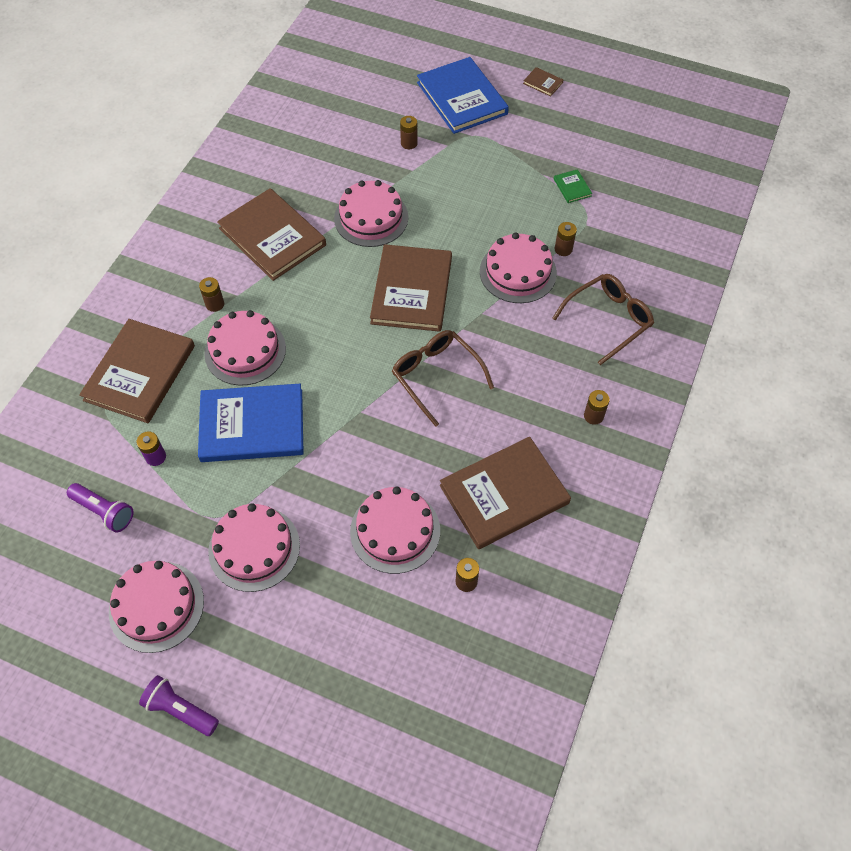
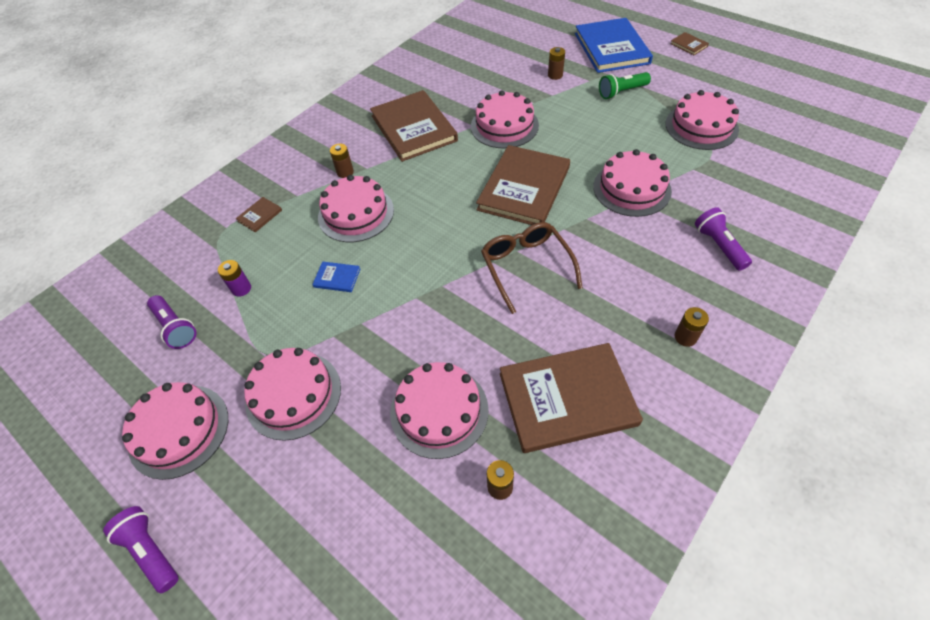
camera: 20 degrees right, 5 degrees down
brown book [79,319,195,423] -> brown book [236,197,282,232], size x0.40
blue book [198,384,304,462] -> blue book [312,261,360,292], size x0.40
brown glasses [552,274,654,365] -> purple flashlight [695,207,752,271]
green book [554,169,592,203] -> pink cake [665,90,739,150]
brown battery [555,222,577,256] -> none
none -> green flashlight [599,72,651,99]

